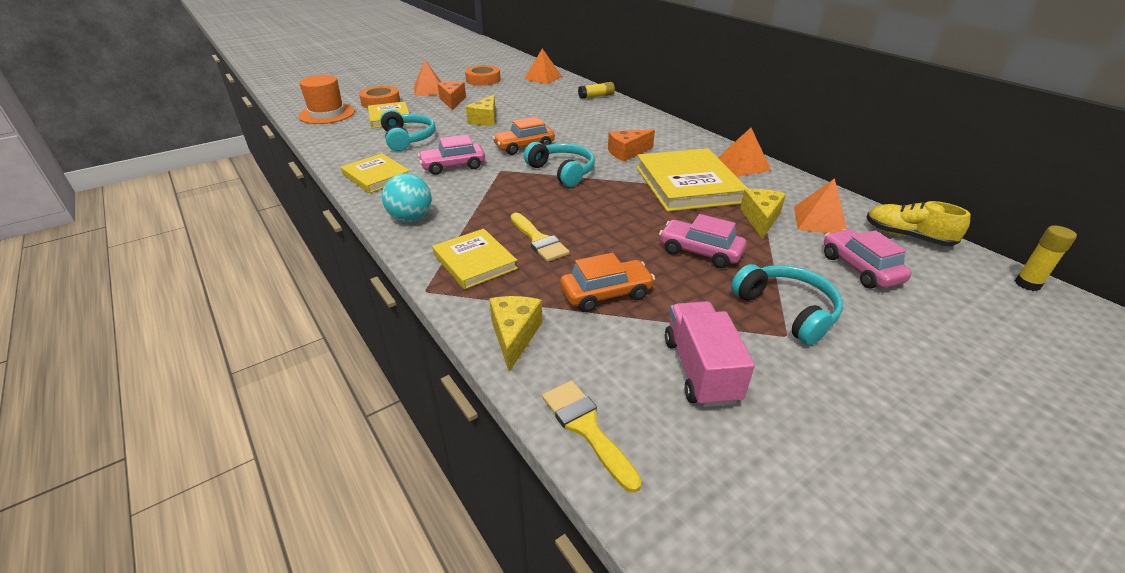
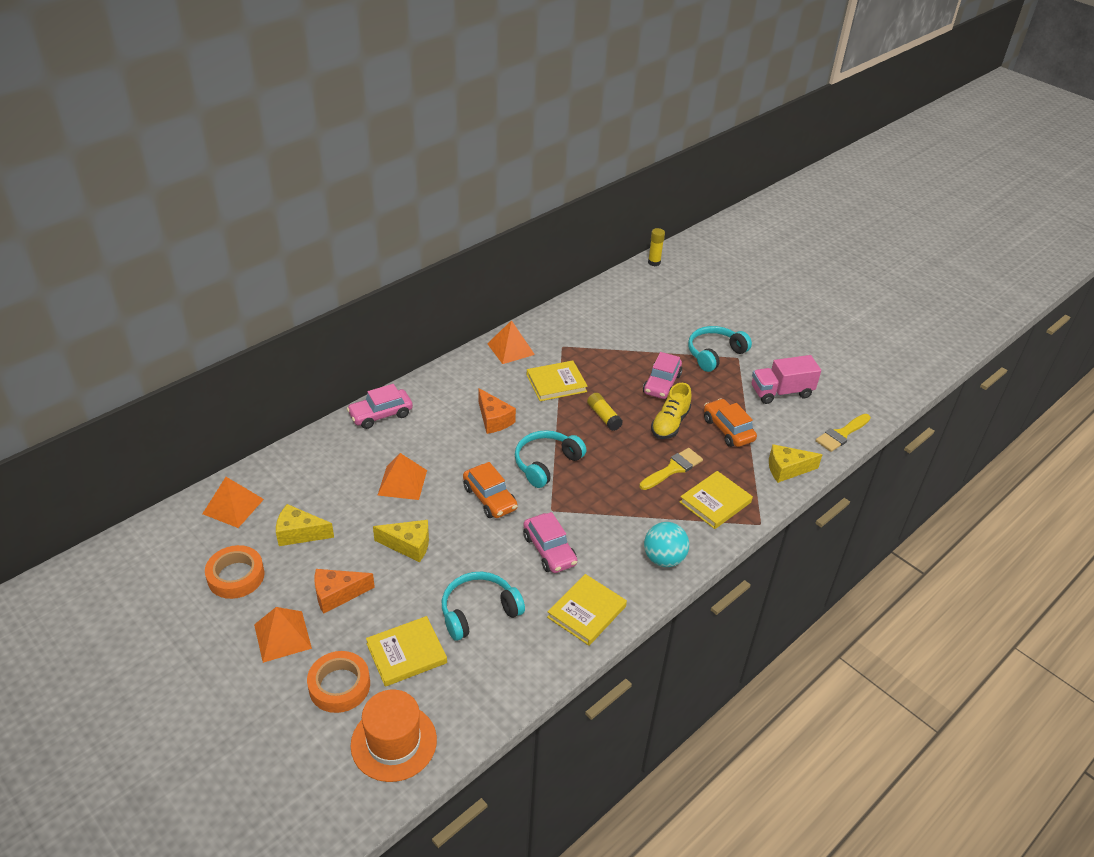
camera: 100 degrees left, 5 degrees up
yellow glue stick [578,82,615,99] -> yellow glue stick moved to [587,393,623,431]
yellow book [636,148,748,212] -> yellow book [527,361,588,401], size x0.60
yellow cheese [740,189,786,239] -> yellow cheese moved to [276,504,334,546]
orange pyramid [794,178,847,233] -> orange pyramid moved to [378,453,427,500]
pink car [824,229,912,289] -> pink car moved to [347,384,413,429]
yellow shoe [866,201,971,246] -> yellow shoe moved to [651,383,691,439]

